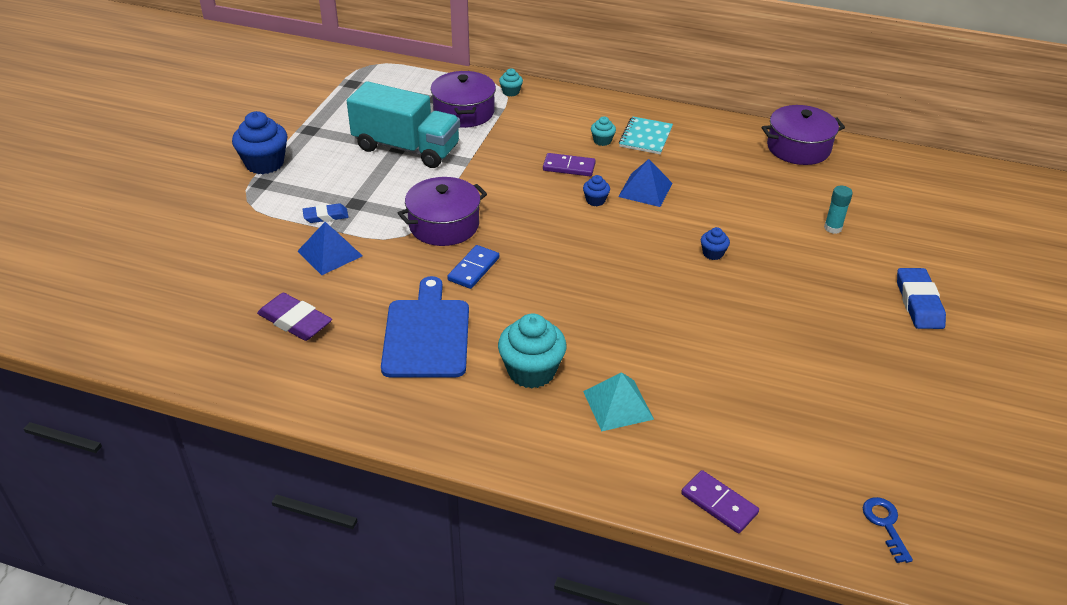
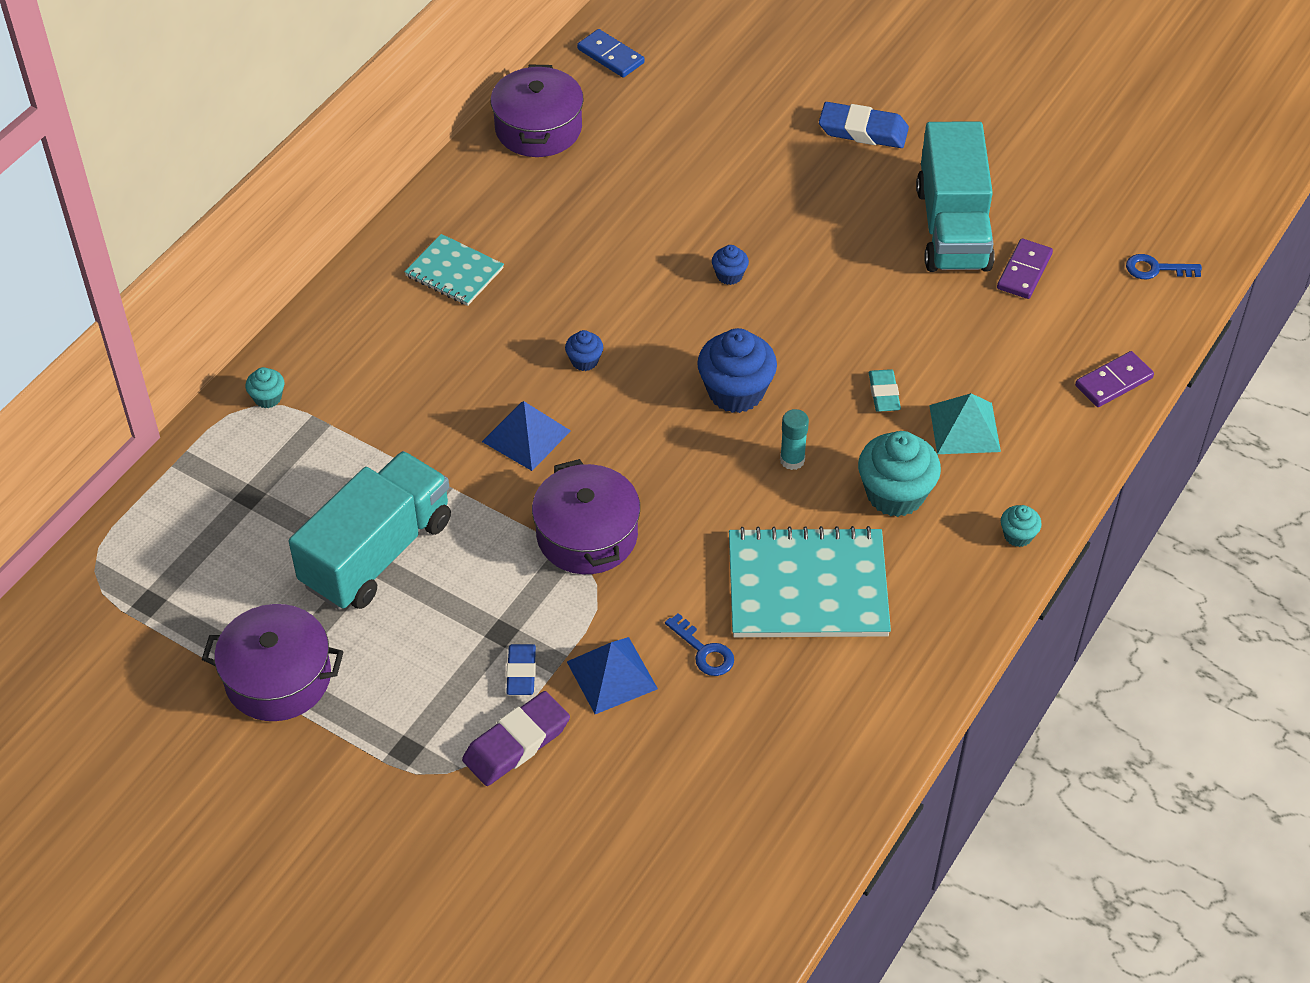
camera: 75 degrees left, 10 degrees up
blue cupcake [232,111,288,174] -> blue cupcake moved to [697,328,777,413]
purple eraser [257,293,332,341] -> purple eraser moved to [462,691,570,786]
blue cutting board [381,276,469,378] -> turquoise notebook [729,526,891,637]
purple pot [431,71,496,128] -> purple pot moved to [202,604,344,721]
blue domino [447,245,499,289] -> blue domino moved to [577,29,644,78]
purple domino [543,153,596,176] -> purple domino moved to [997,239,1053,299]
turquoise cupcake [591,116,616,146] -> turquoise cupcake moved to [1001,505,1042,547]
blue pyramid [618,159,672,207] -> blue pyramid moved to [482,401,571,471]
turquoise glue stick [824,186,853,234] -> turquoise glue stick moved to [780,409,809,470]
none -> blue key [665,613,734,676]
none -> turquoise eraser [869,369,901,412]
none -> turquoise truck [916,121,995,272]

